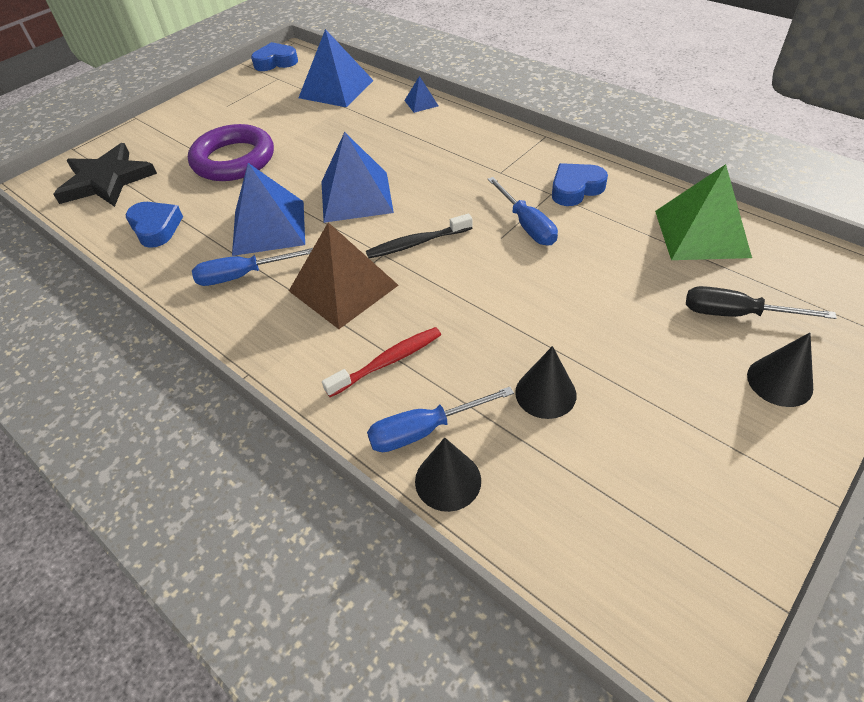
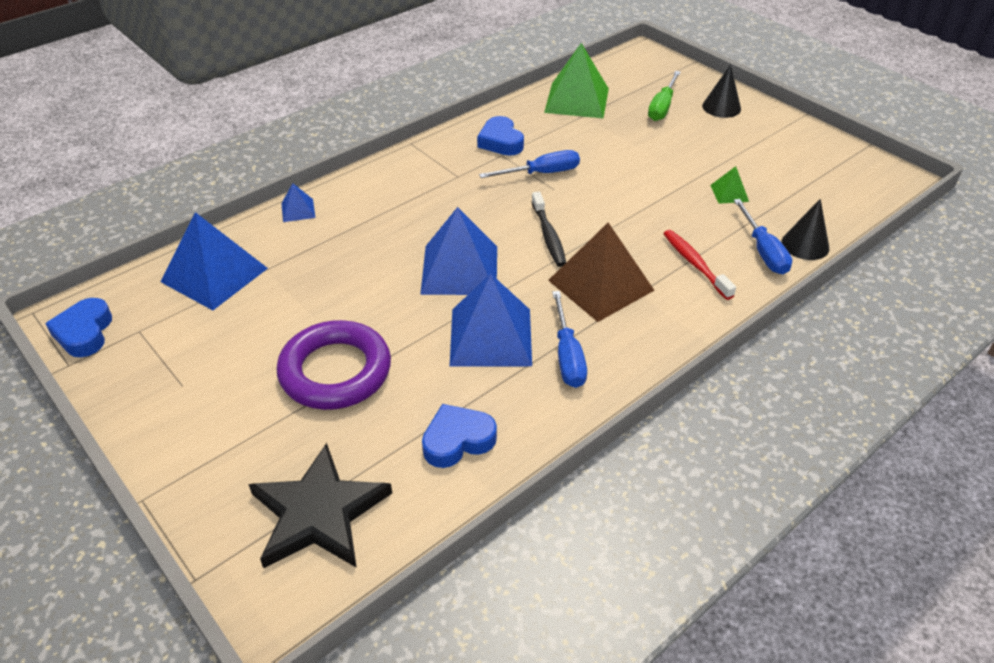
camera: 85 degrees left, 5 degrees down
black cone [515,346,576,419] -> green pyramid [710,166,749,204]
black screwdriver [686,286,837,319] -> green screwdriver [648,71,681,121]

